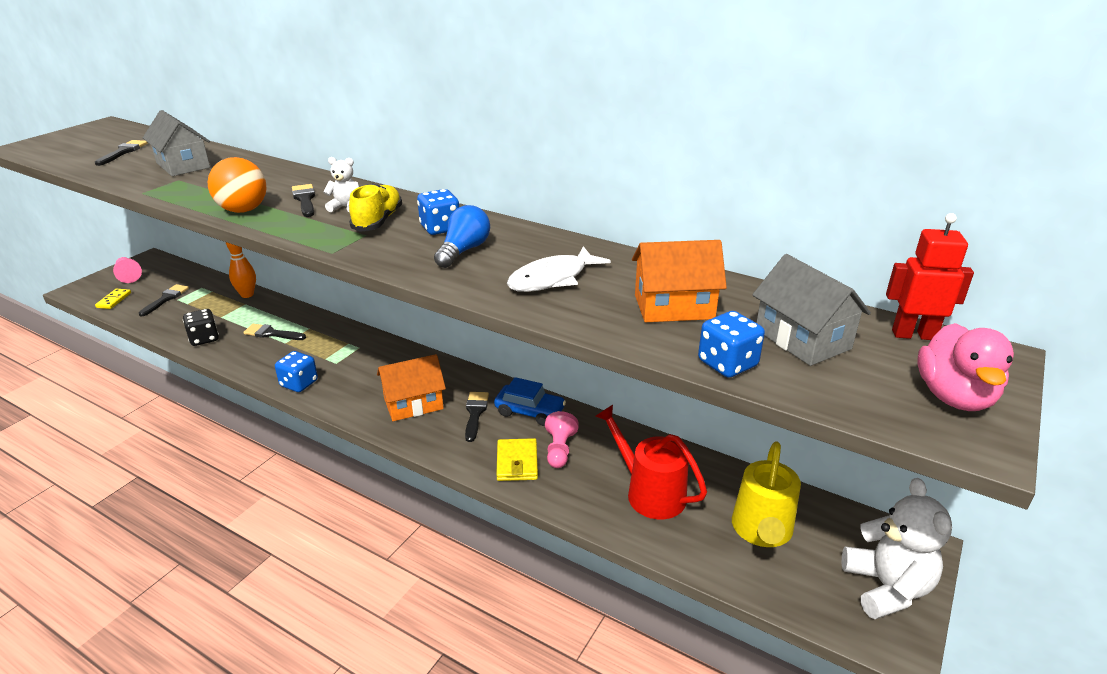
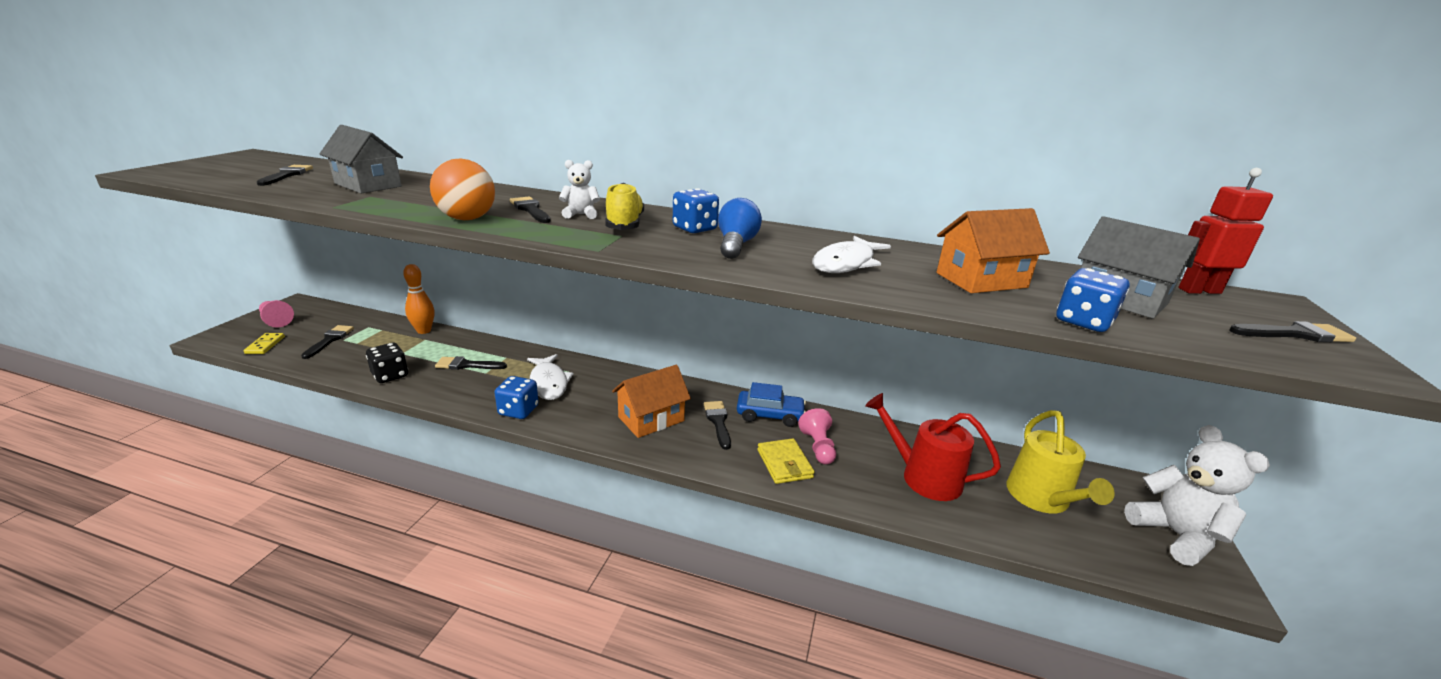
camera: 15 degrees left, 5 degrees down
pink duck [917,323,1014,411] -> black brush [1229,321,1356,342]
none -> white fish [527,354,574,400]

